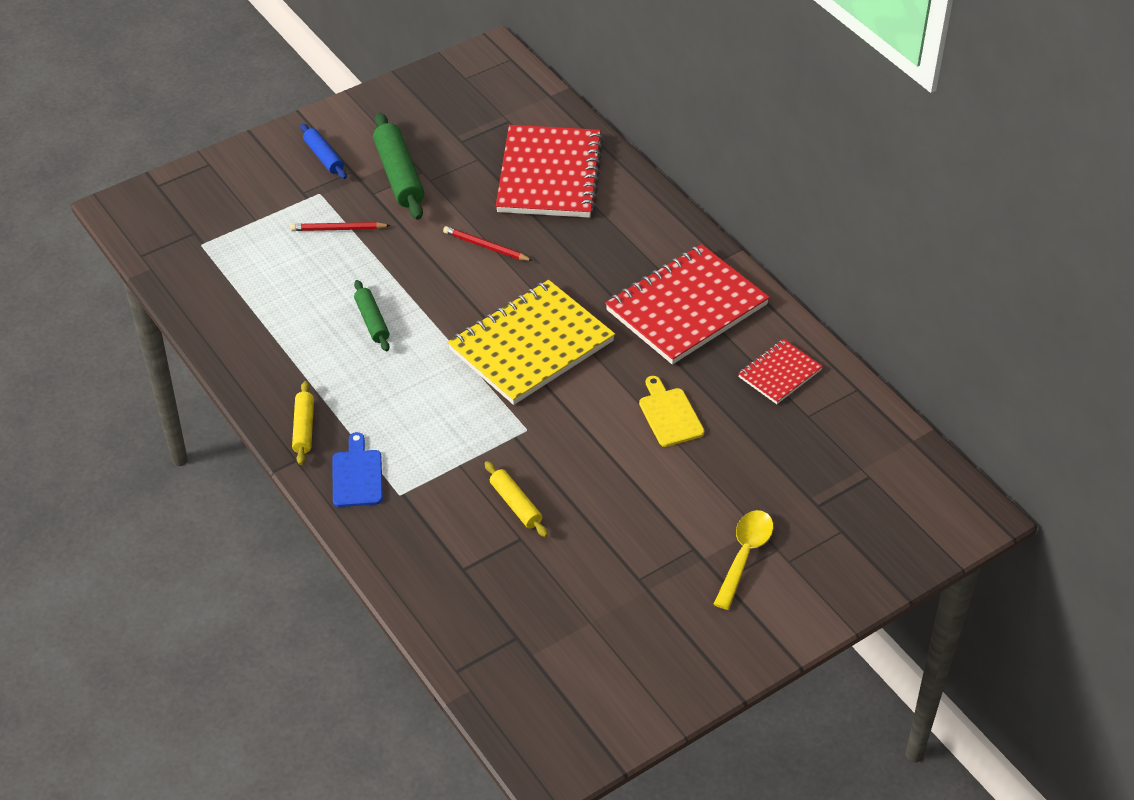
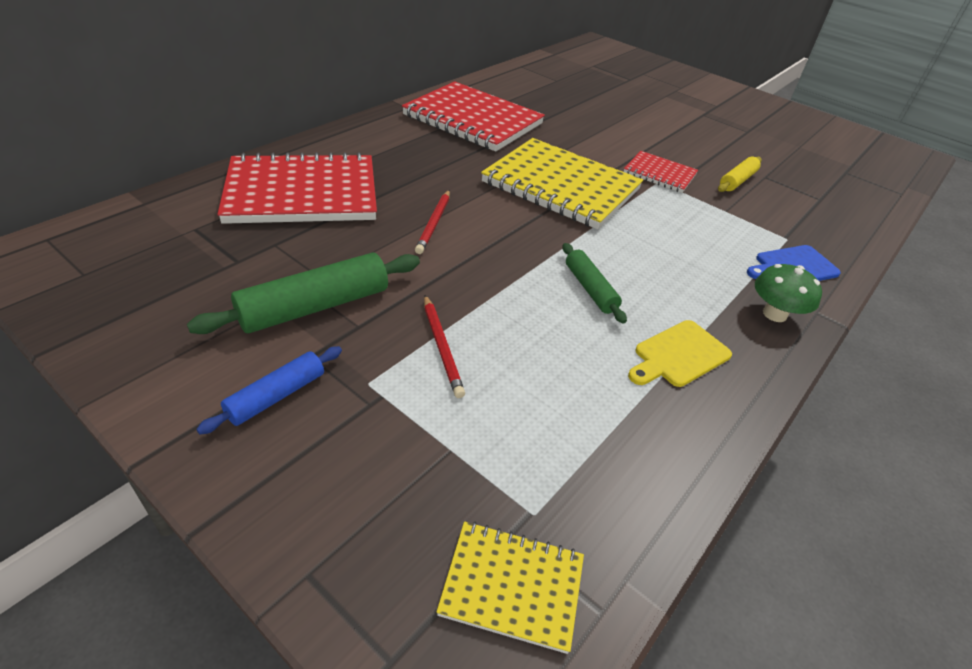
camera: 110 degrees left, 5 degrees down
yellow rolling pin [292,381,314,465] -> green mushroom [755,264,822,322]
green rolling pin [354,280,389,351] -> green rolling pin turned 75 degrees counterclockwise [563,243,627,324]
yellow cutting board [639,376,704,447] -> yellow cutting board moved to [628,320,732,387]
yellow spoon [714,510,773,610] -> none
red notebook [738,339,823,404] -> red notebook moved to [624,151,698,193]
none -> yellow notebook [436,521,584,654]

